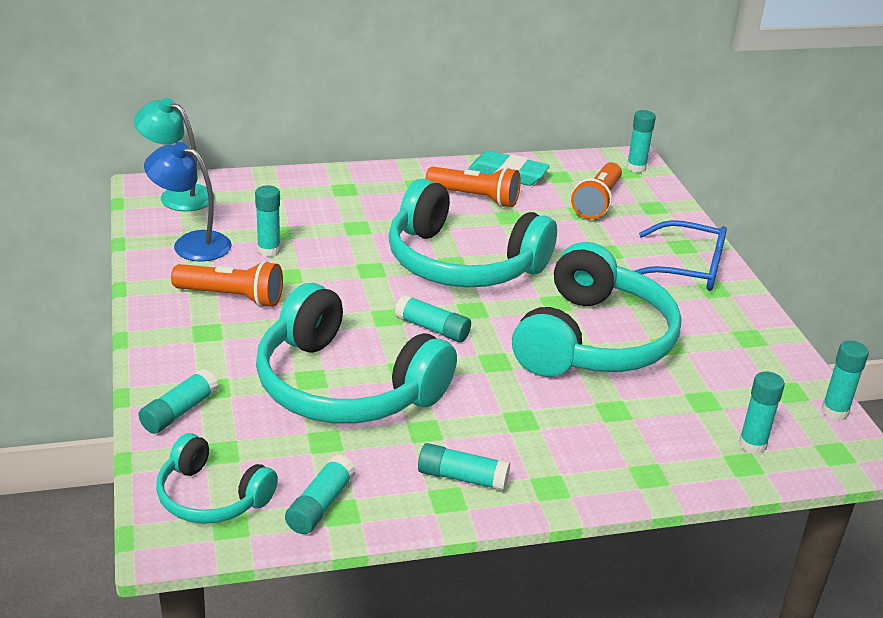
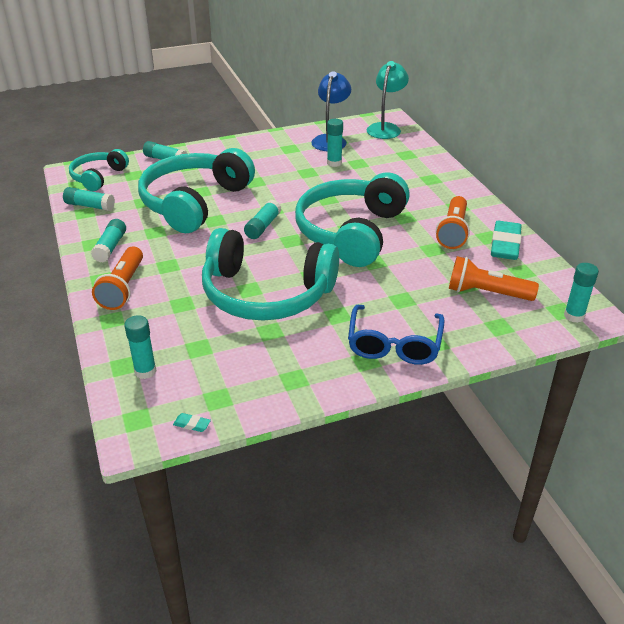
camera: 85 degrees right, 5 degrees up
orange flashlight [171,261,283,307] -> orange flashlight moved to [92,247,143,310]
turquoise glue stick [822,341,869,420] -> turquoise eraser [173,413,211,432]

